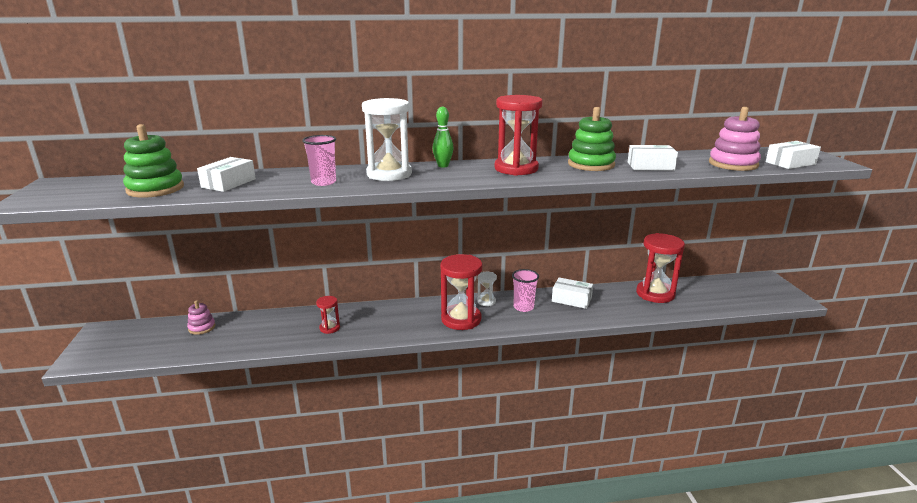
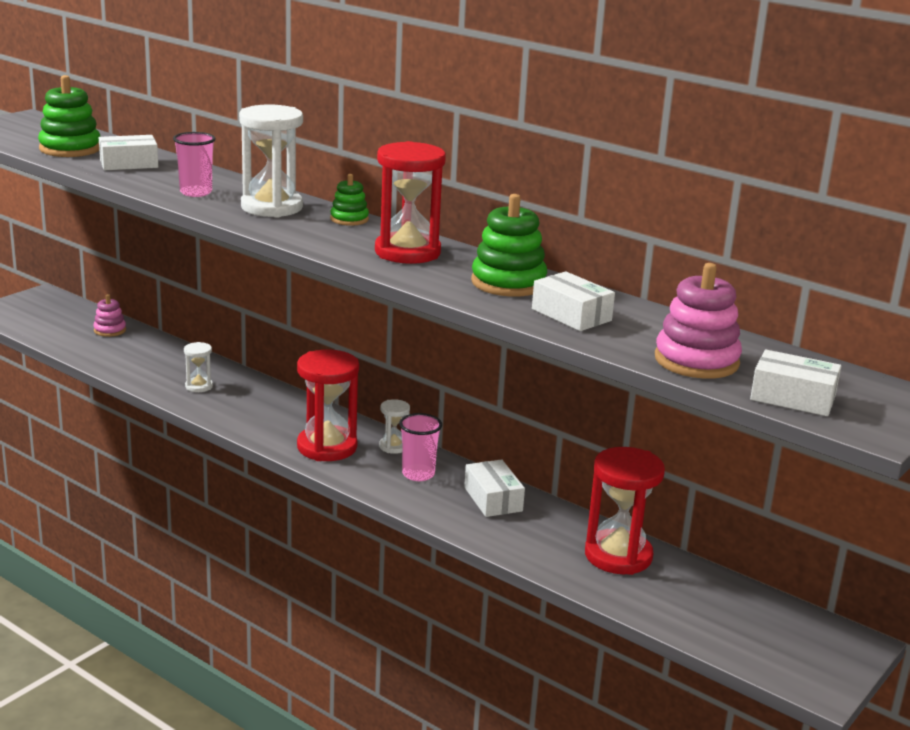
camera: 45 degrees right, 0 degrees up
red hourglass [316,296,340,334] -> white hourglass [184,342,213,392]
green bowling pin [433,106,454,167] -> green stacking toy [330,174,369,226]

